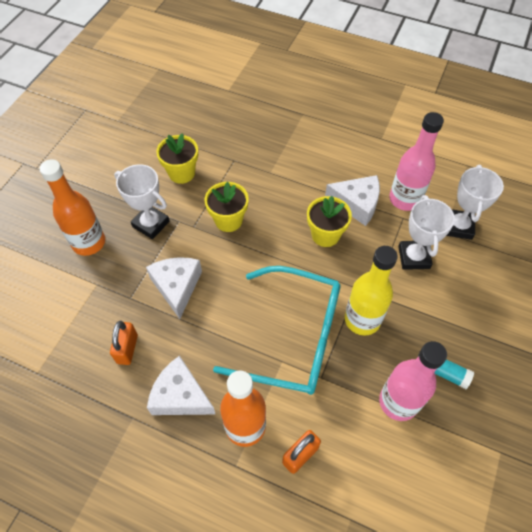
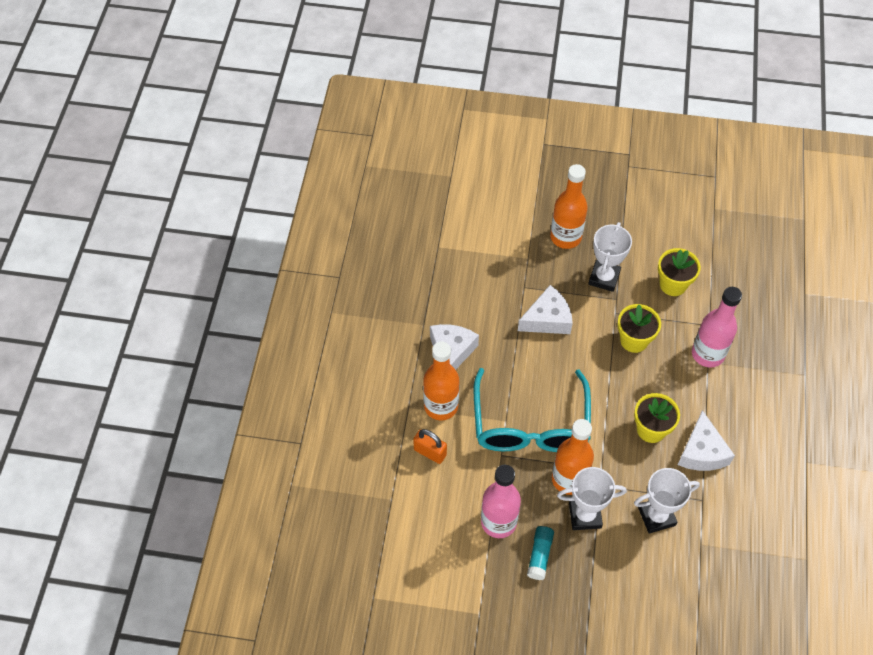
camera: 75 degrees right, 0 degrees up
orange padlock [110,321,138,365] -> none
yellow bottle [345,246,398,335] -> orange bottle [552,419,594,495]
pink bottle [389,112,444,211] -> pink bottle moved to [692,287,742,368]
white trophy [446,165,504,240] -> white trophy moved to [557,467,627,530]

